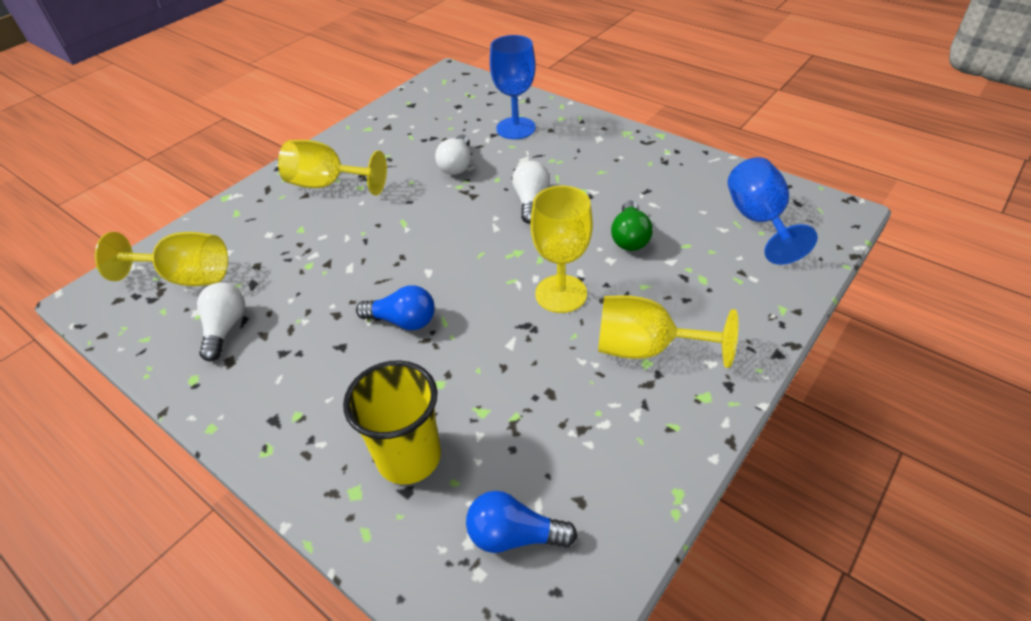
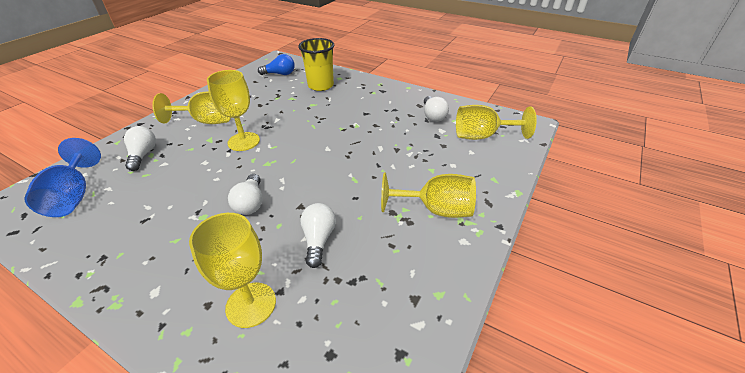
camera: 170 degrees right, 5 degrees down
blue light bulb [356,285,435,330] -> none
blue goblet [490,35,536,139] -> yellow goblet [189,213,276,328]
green light bulb [611,201,653,251] -> none
none -> white light bulb [124,126,156,171]

